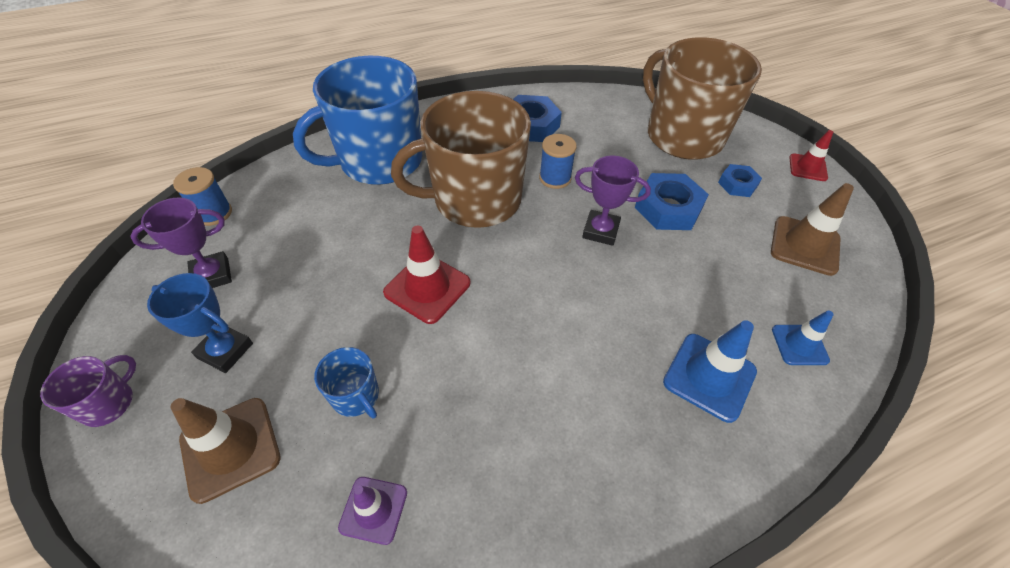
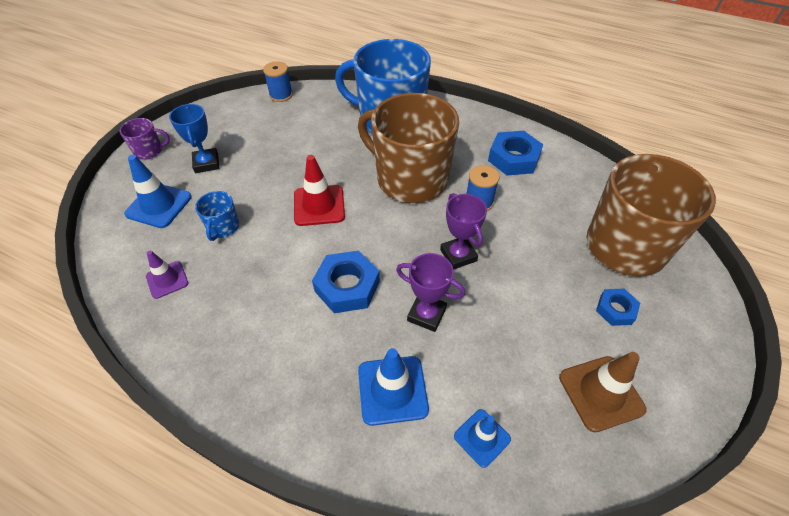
camera: 50 degrees right, 0 degrees up
purple trophy [130,197,232,288] -> purple trophy moved to [396,253,465,332]
brown traffic cone [171,398,281,504] -> blue traffic cone [124,155,192,228]
blue nut [635,173,709,230] -> blue nut moved to [312,251,380,313]
red traffic cone [789,130,833,181] -> none

